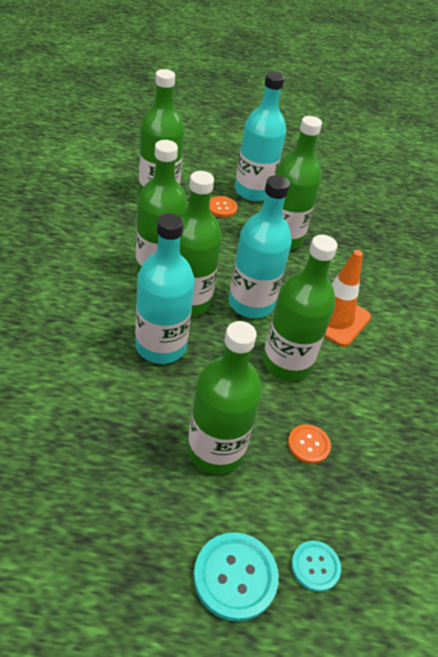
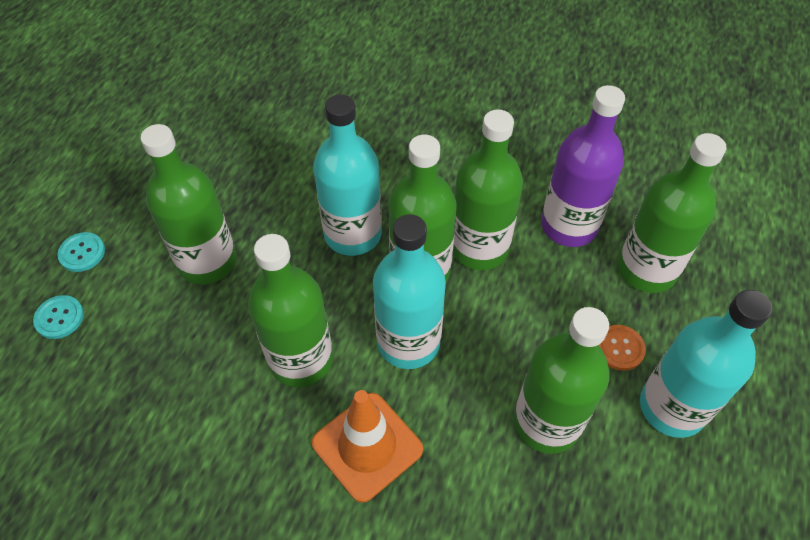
camera: 110 degrees right, 10 degrees up
turquoise button [193,532,279,622] -> turquoise button [58,232,105,272], size x0.60
orange button [288,424,331,464] -> none
none -> purple bottle [541,85,625,247]

